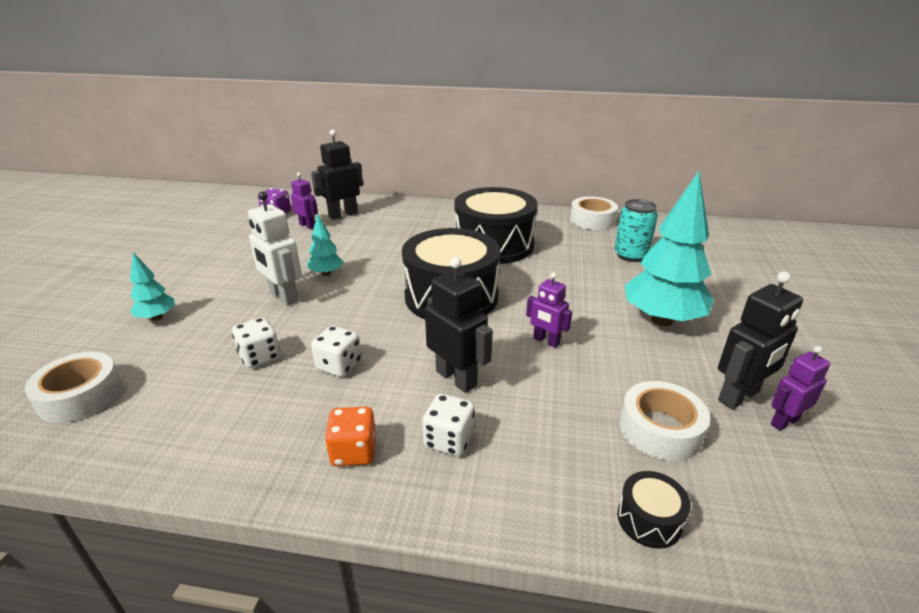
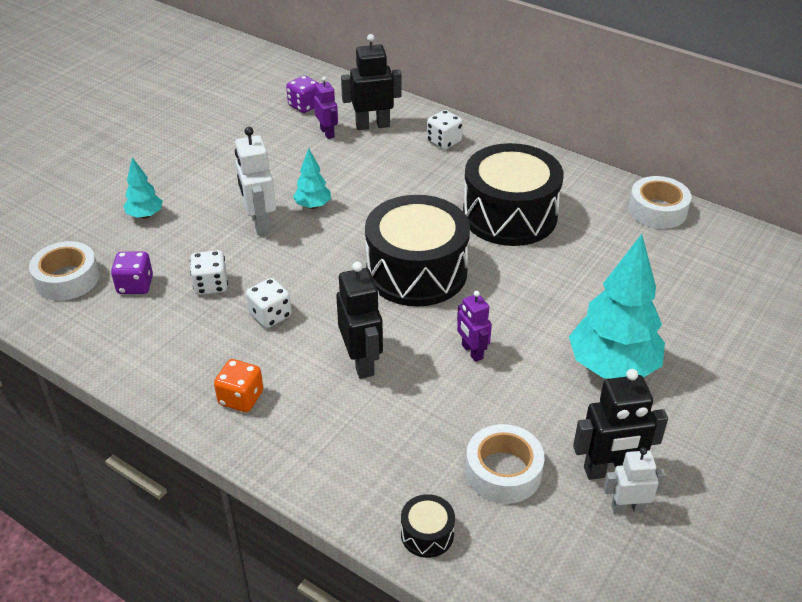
camera: 25 degrees right, 10 degrees up
white dice [422,394,475,456] -> white dice moved to [427,110,463,150]
turquoise can [614,199,658,262] -> none
purple robot [771,346,831,431] -> white robot [603,447,665,514]
none -> purple dice [111,252,153,294]

